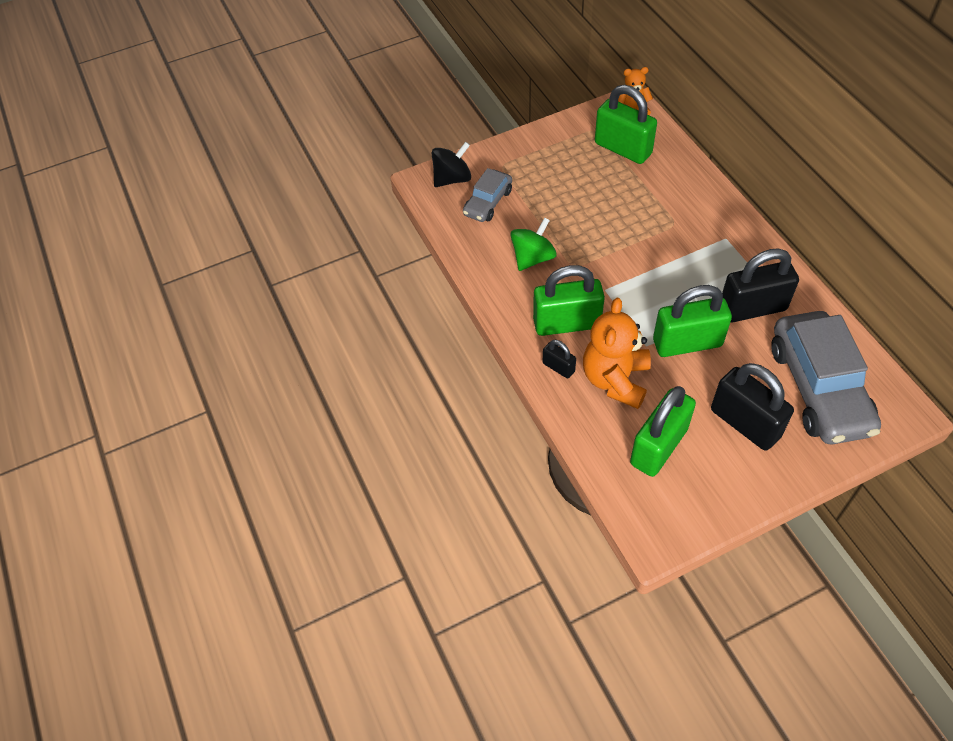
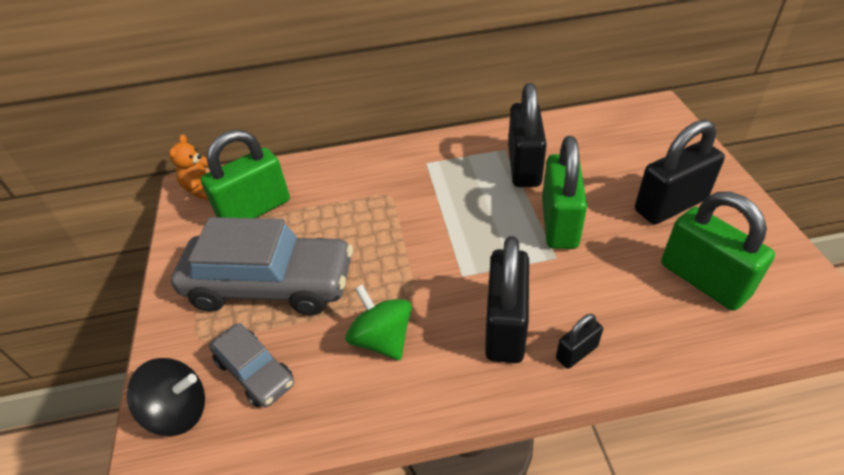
camera: 75 degrees left, 10 degrees down
black spinning top [432,142,471,187] -> black spinning top turned 105 degrees clockwise [127,358,205,436]
green padlock [533,265,605,336] -> black padlock [485,236,529,363]
orange teddy bear [583,298,651,409] -> none
grey car [771,311,881,445] -> grey car moved to [171,217,353,315]

